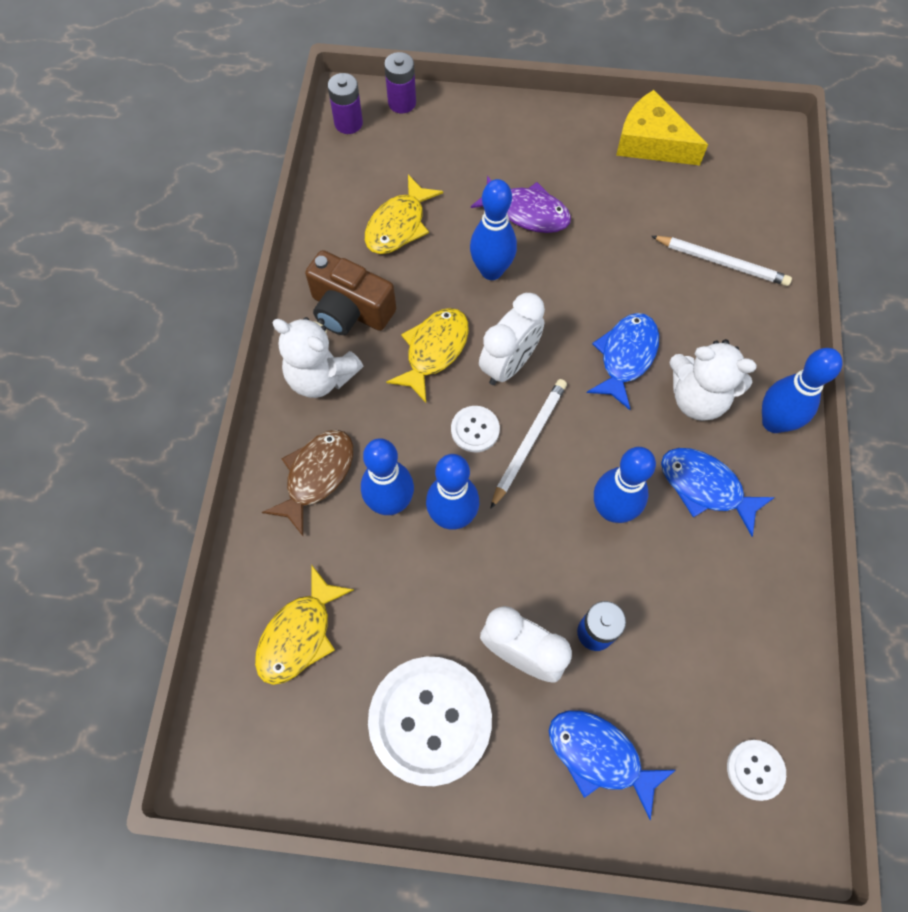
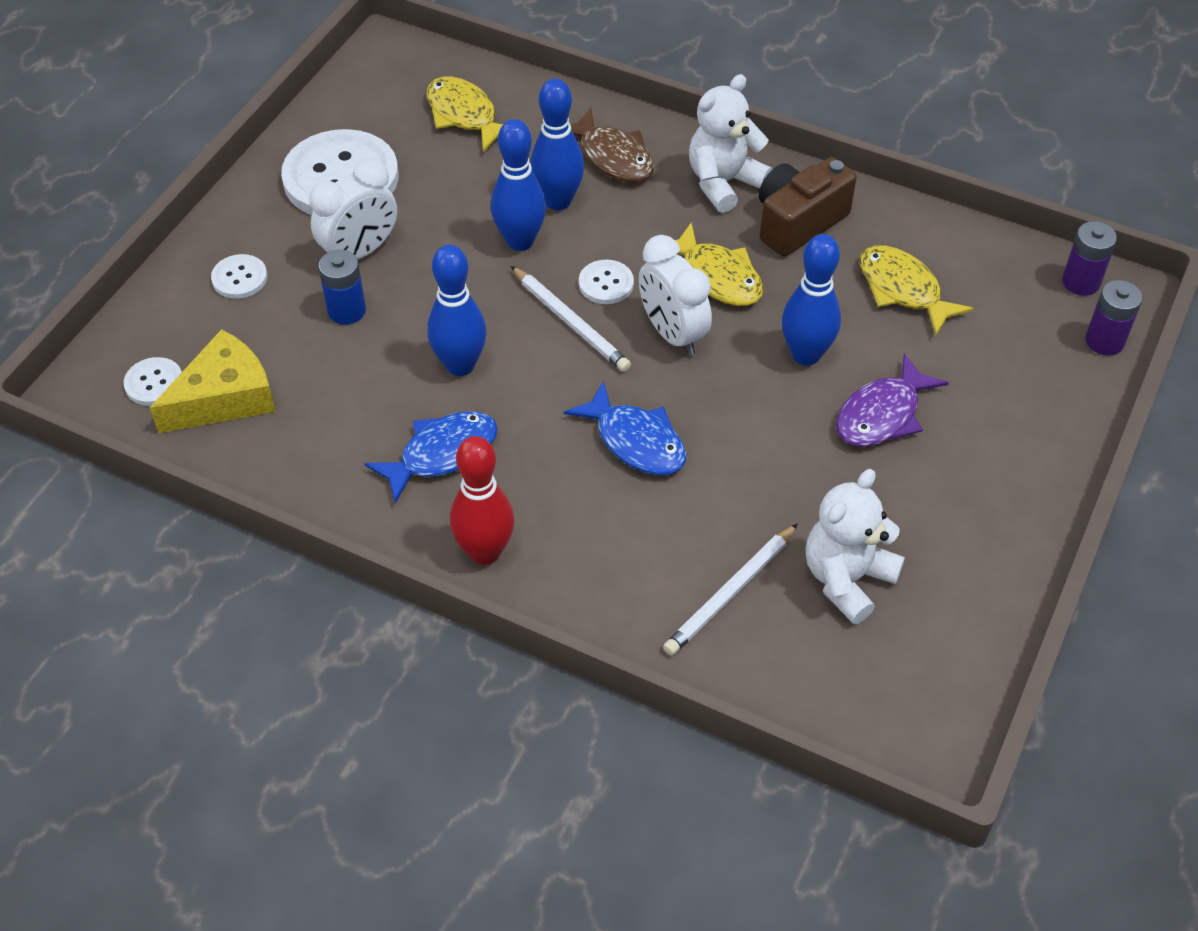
camera: 110 degrees right, 15 degrees down
blue fish [549,710,676,820] -> white button [211,254,267,299]
yellow cheese [616,90,708,165] -> yellow cheese moved to [150,329,276,433]
white teddy bear [669,339,757,421] -> white teddy bear moved to [806,469,905,624]
blue bowling pin [762,348,843,433] -> red bowling pin [450,436,514,565]

